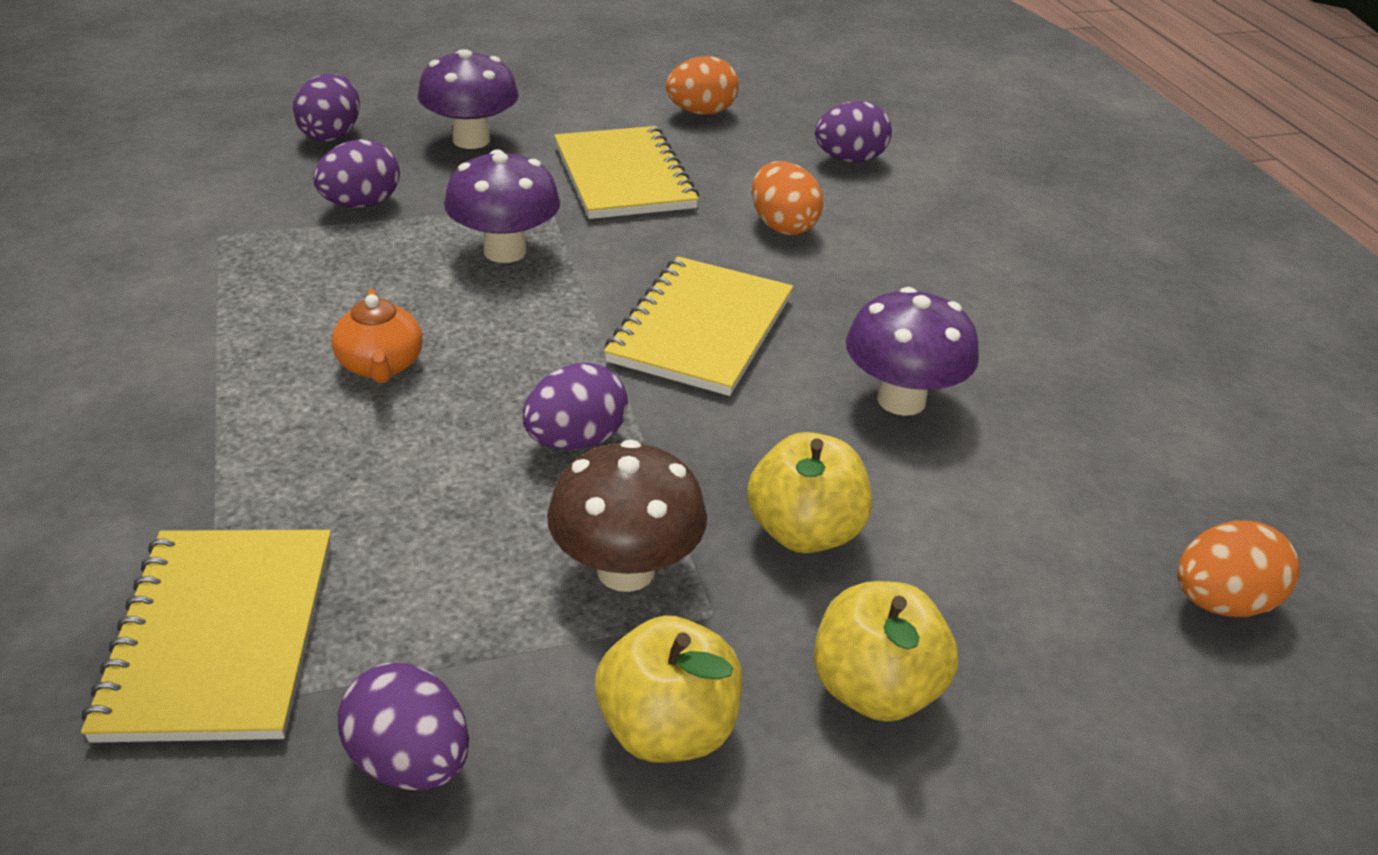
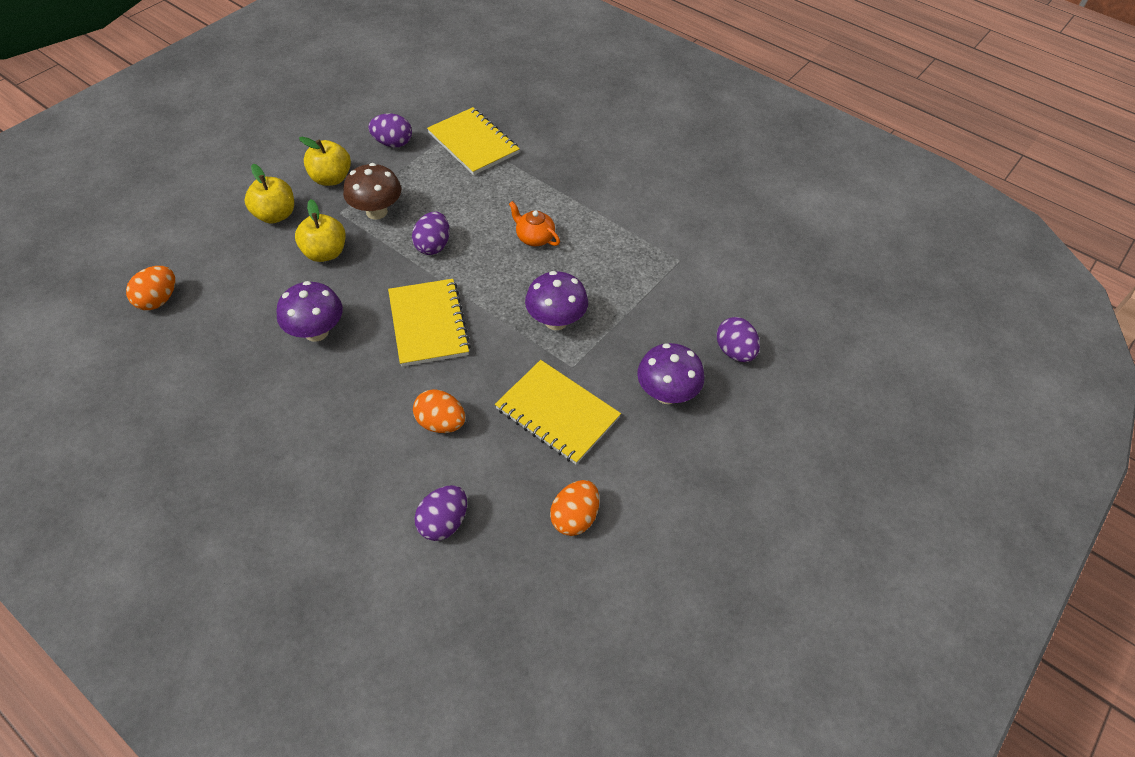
camera: 145 degrees right, 15 degrees up
purple egg [313,139,400,208] -> none

